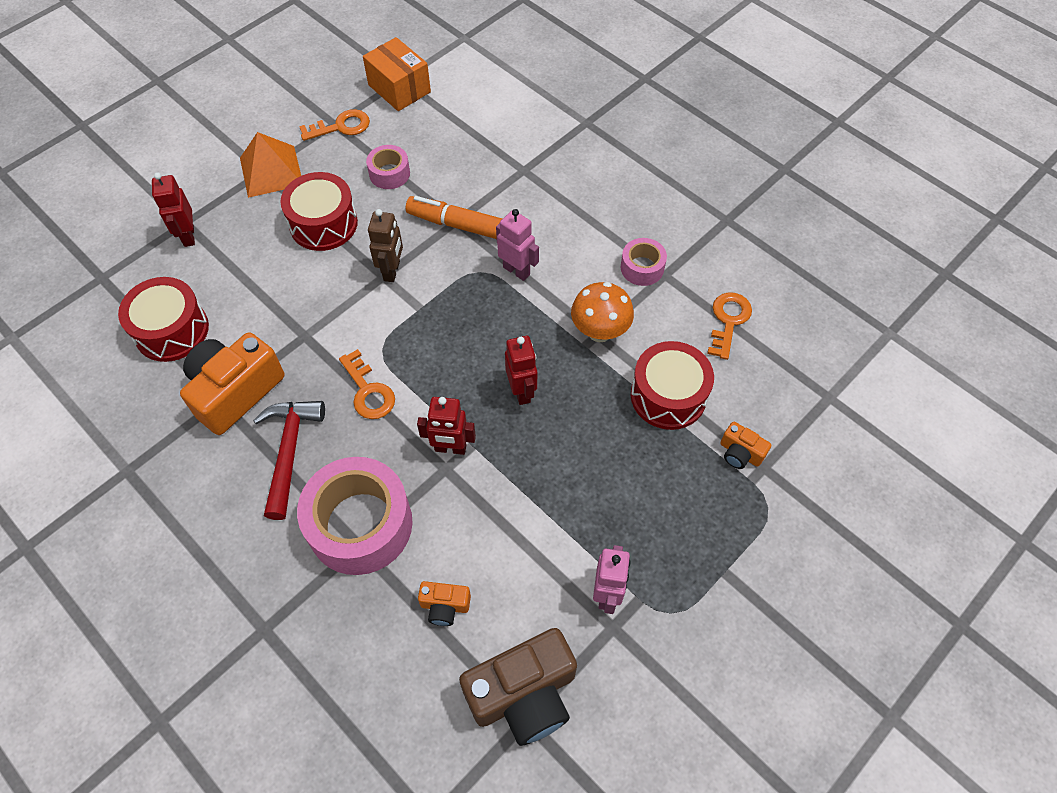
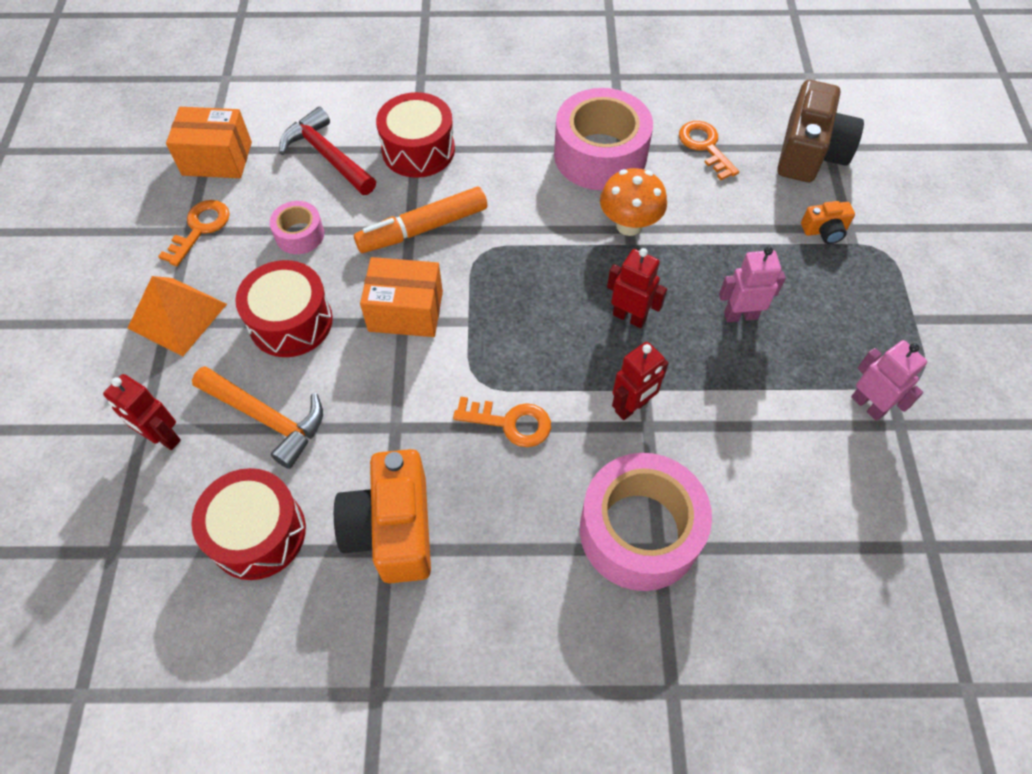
camera: 45 degrees left, 0 degrees up
red hammer [253,401,325,520] -> red hammer moved to [279,107,376,195]
brown robot [368,209,403,282] -> orange box [360,257,443,337]
orange camera [418,581,471,626] -> none
brown camera [459,628,577,746] -> brown camera moved to [777,80,864,182]
pink robot [496,209,539,281] -> pink robot moved to [719,247,786,322]
pink tape [621,238,667,286] -> pink tape [554,88,653,191], size x2.03
red drum [631,341,714,430] -> red drum moved to [376,92,455,178]
none -> orange hammer [192,366,323,469]

